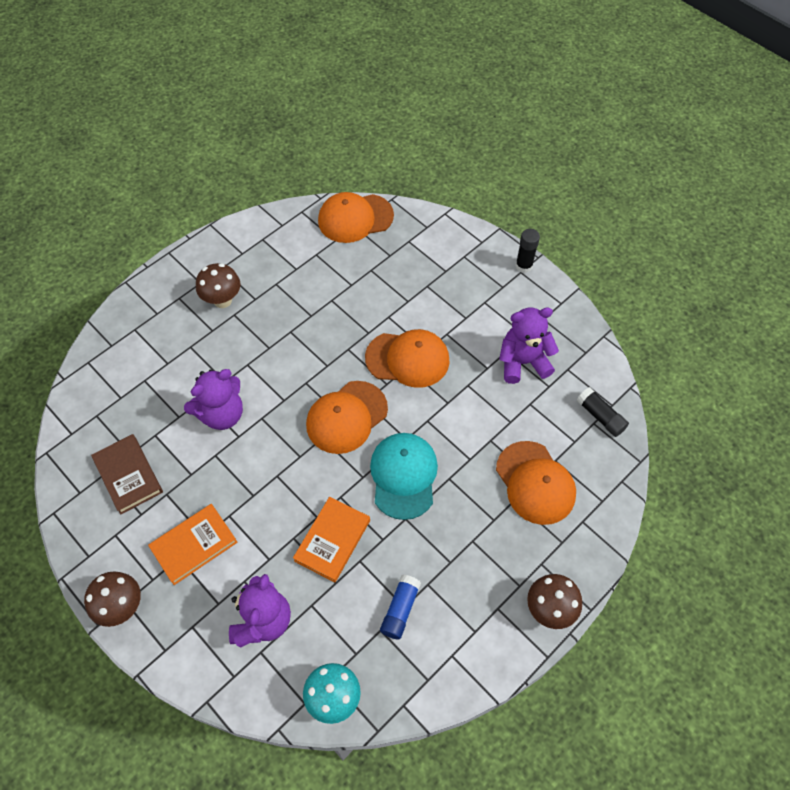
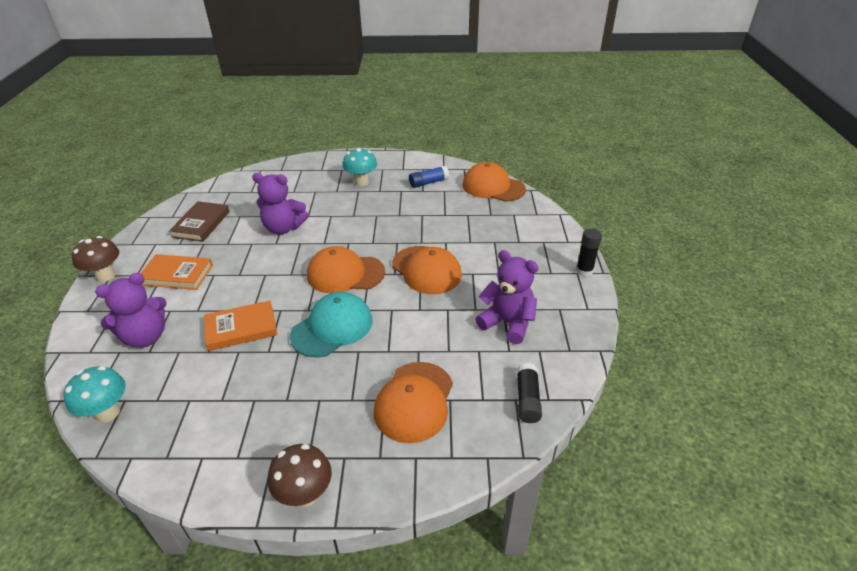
camera: 45 degrees right, 20 degrees down
brown mushroom [196,263,240,308] -> turquoise mushroom [343,148,377,186]
blue glue stick [380,575,421,639] -> blue glue stick moved to [409,166,449,188]

